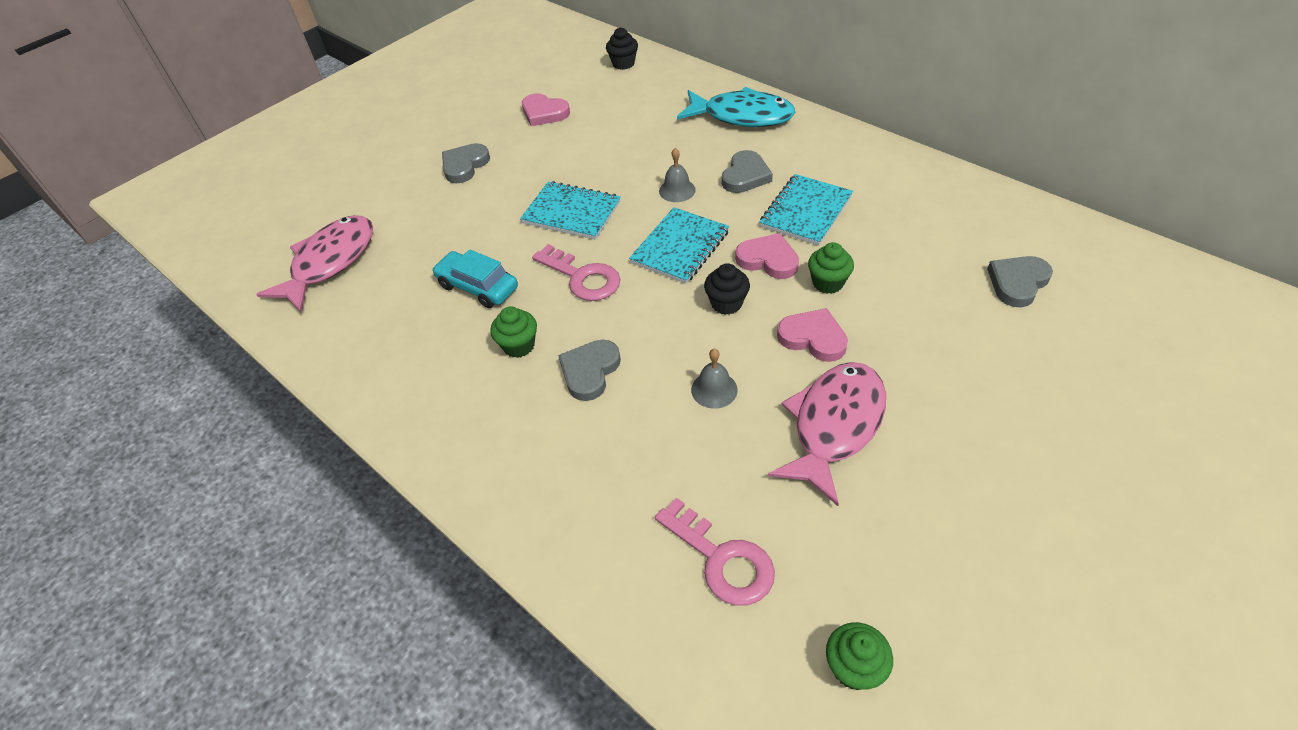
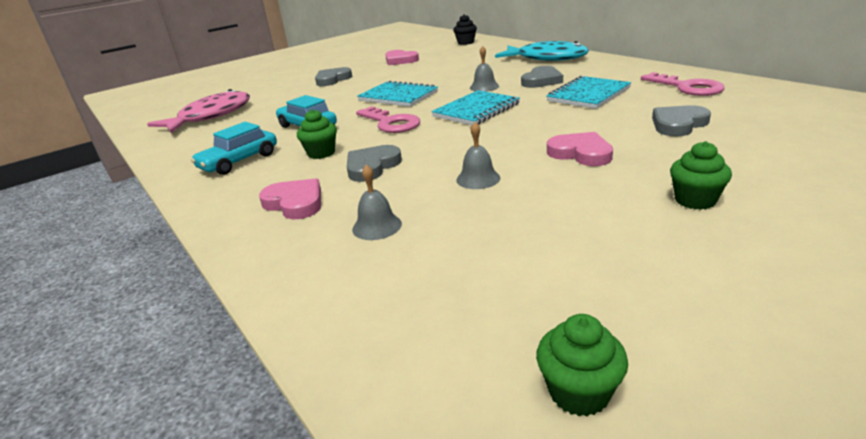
camera: 10 degrees right, 20 degrees down
pink key [655,498,775,606] -> pink key moved to [641,72,725,96]
black cupcake [704,263,750,315] -> none
pink heart [735,233,799,279] -> pink heart moved to [259,179,321,219]
pink fish [768,362,886,506] -> none
green cupcake [808,242,854,294] -> green cupcake moved to [670,141,732,210]
grey heart [987,256,1053,307] -> grey heart moved to [652,105,711,136]
none -> turquoise car [191,122,277,175]
none -> grey bell [352,165,402,240]

